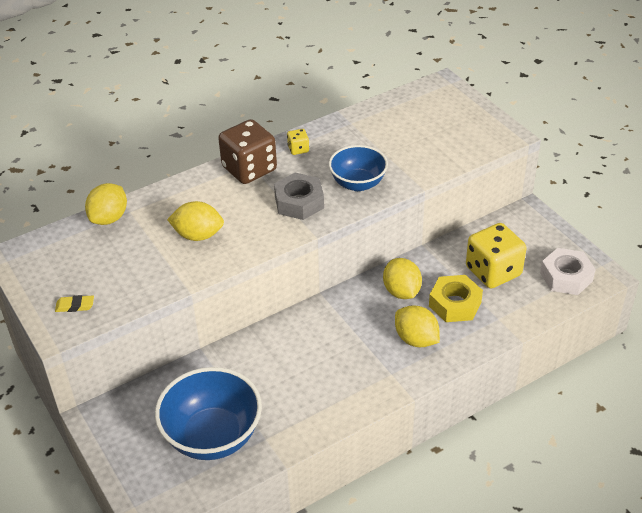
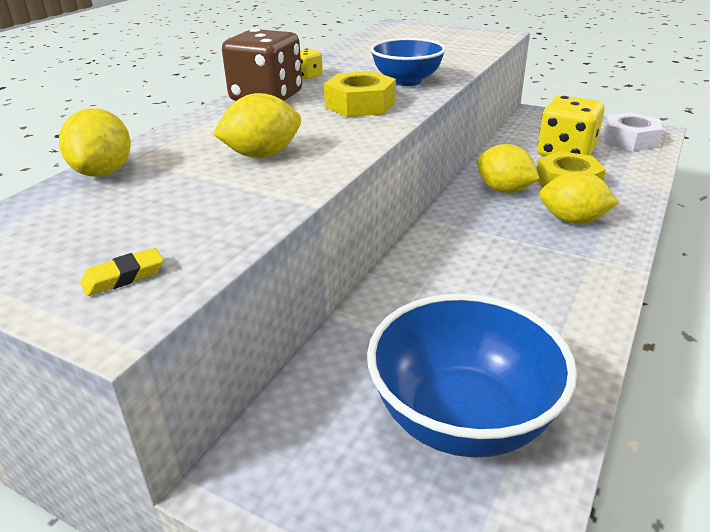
camera: 30 degrees left, 10 degrees down
grey nut [274,173,324,220] -> yellow nut [324,71,396,117]

